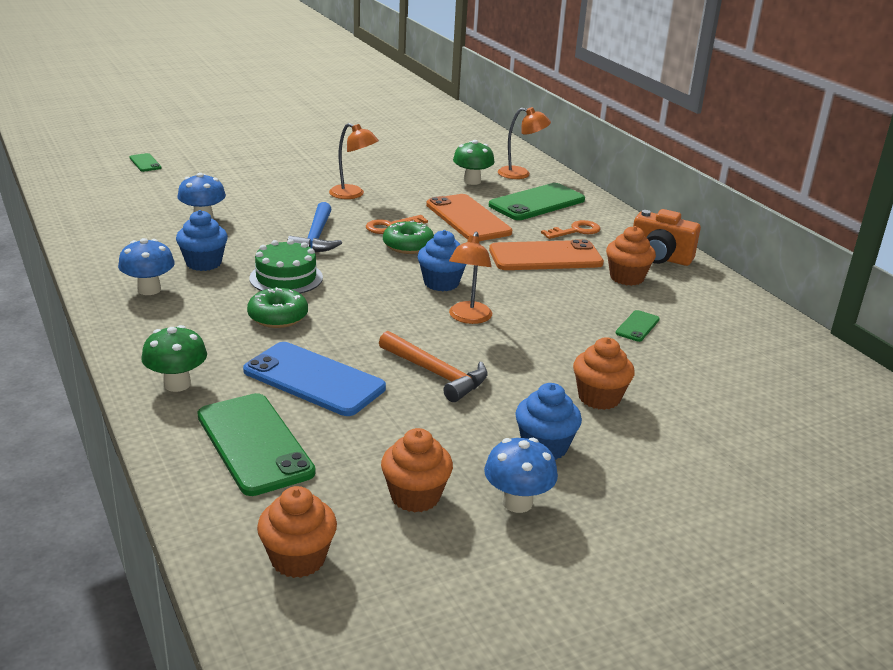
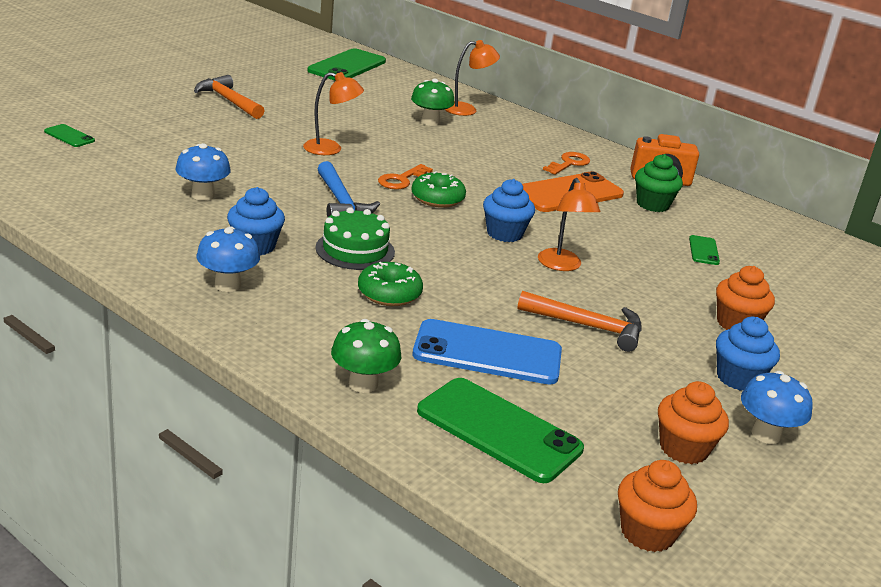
camera: 25 degrees left, 0 degrees up
orange phone [426,194,513,241] -> none
green phone [489,183,585,220] -> green phone moved to [307,48,386,81]
orange cupcake [606,226,656,286] -> green cupcake [635,154,683,212]
none -> orange hammer [194,75,265,119]

